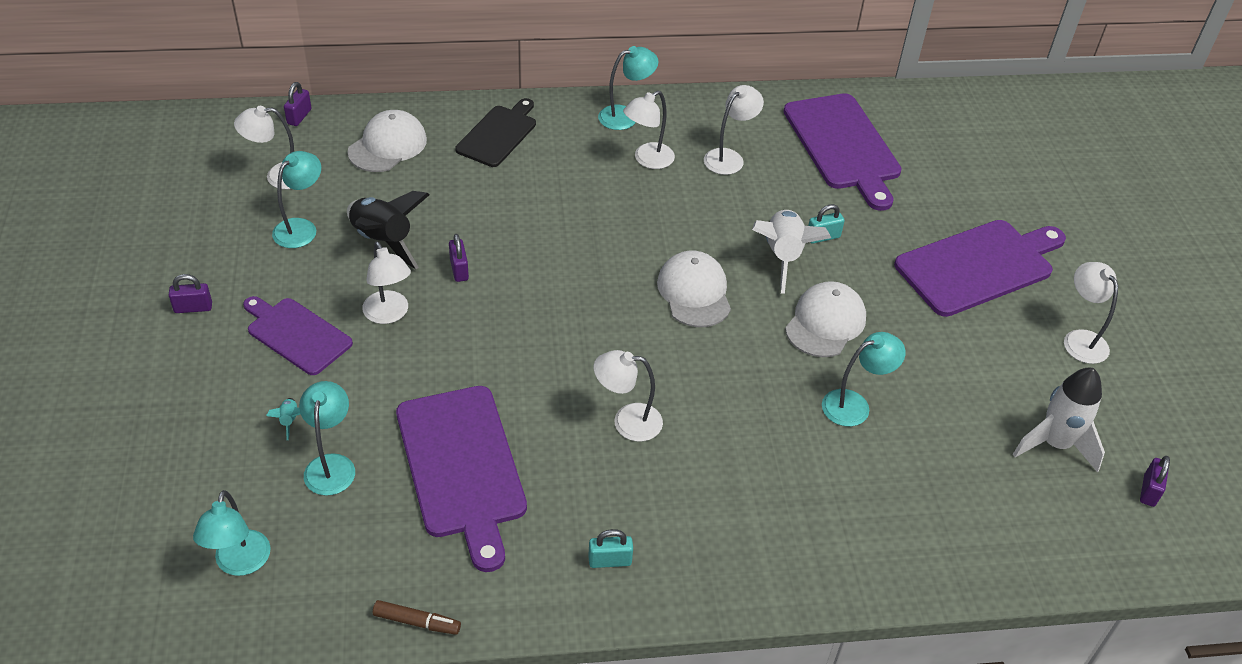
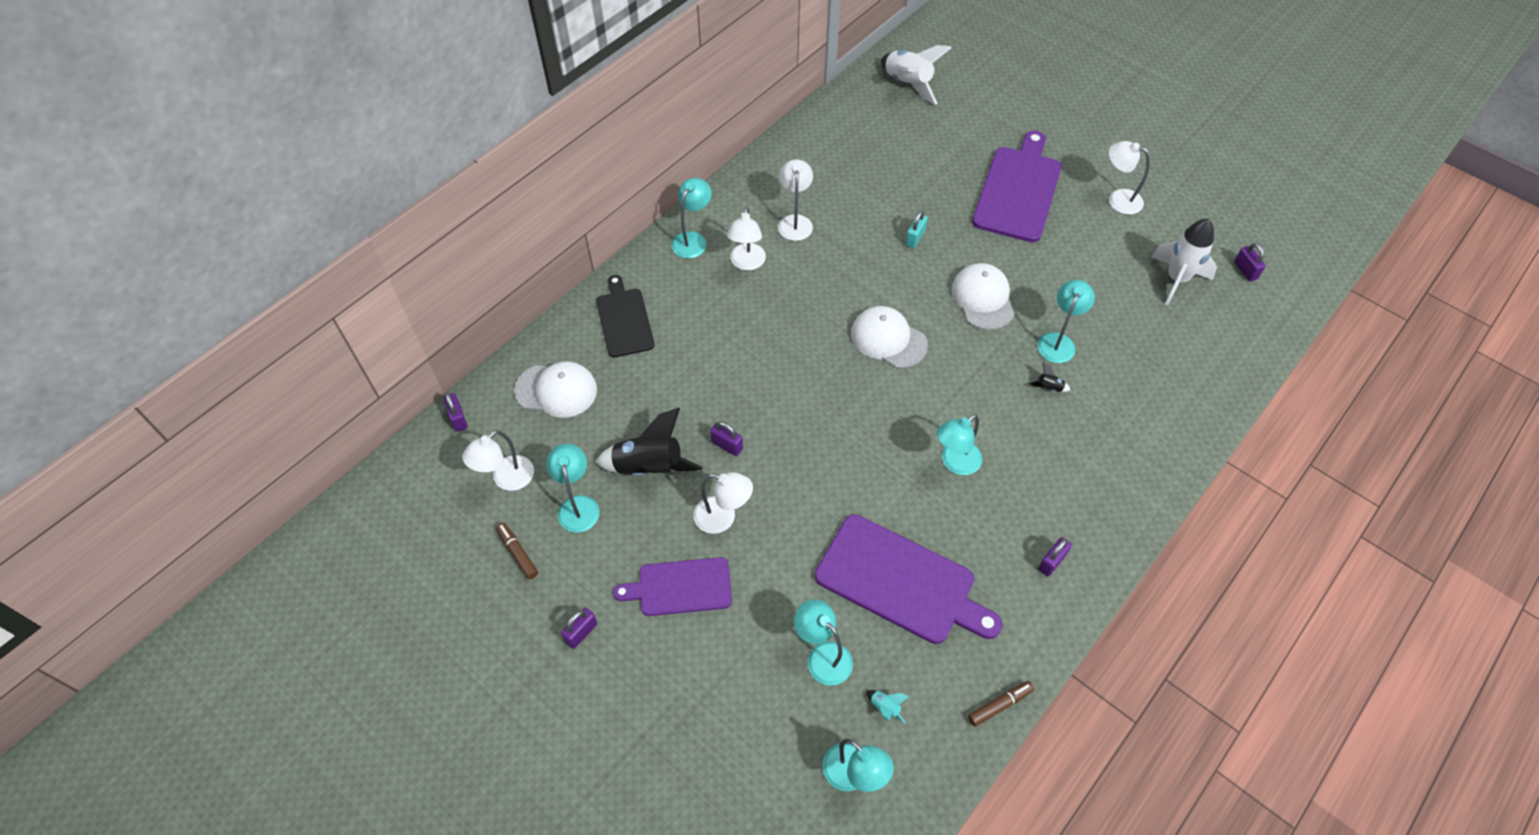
camera: 40 degrees left, 10 degrees up
turquoise rocket [266,398,301,440] -> turquoise rocket moved to [866,690,910,724]
white cap [347,110,427,172] -> white cap turned 105 degrees clockwise [514,362,597,418]
turquoise padlock [588,529,633,568] -> purple padlock [1038,537,1072,577]
white lamp [594,350,663,442] -> turquoise lamp [937,414,982,475]
white rocket [752,210,831,294] -> white rocket moved to [881,45,952,105]
purple cutting board [783,93,902,211] -> none
none -> brown marker [496,522,538,579]
none -> black rocket [1029,362,1070,392]

